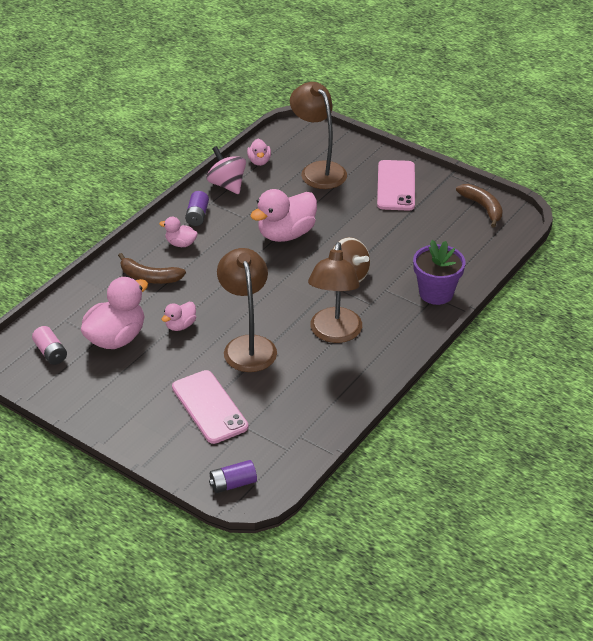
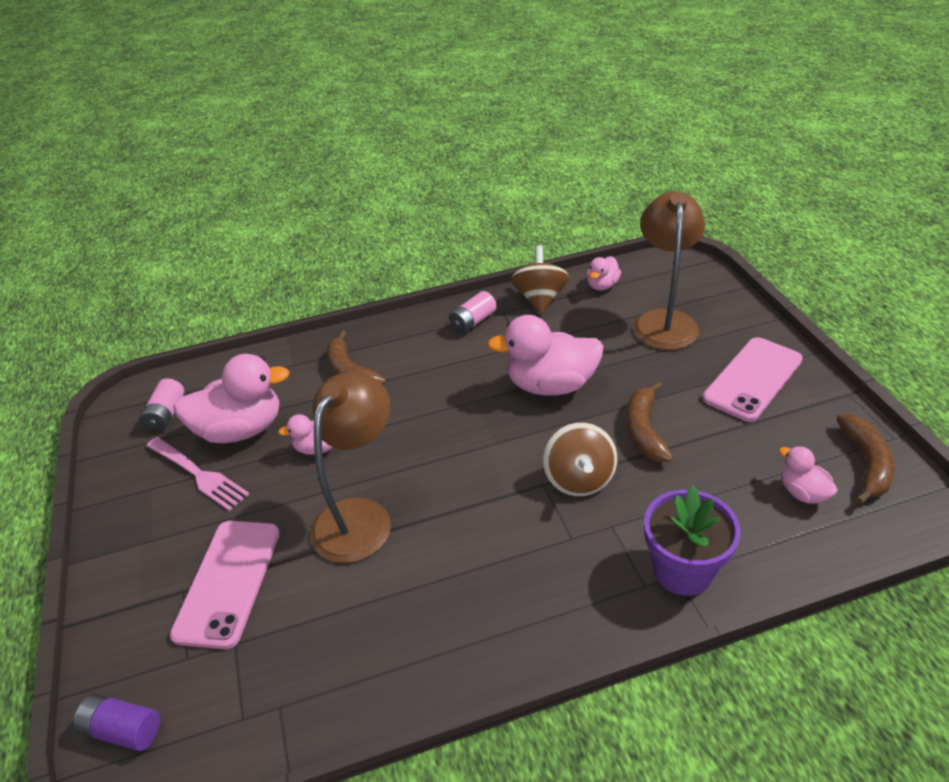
camera: 40 degrees right, 0 degrees up
pink duck [159,217,198,247] -> pink duck moved to [779,446,838,504]
purple battery [185,191,209,226] -> pink battery [449,291,497,334]
pink spinning top [207,146,246,194] -> brown spinning top [511,246,569,314]
brown lamp [308,242,362,343] -> none
none -> pink fork [147,437,249,511]
none -> brown banana [626,381,674,462]

